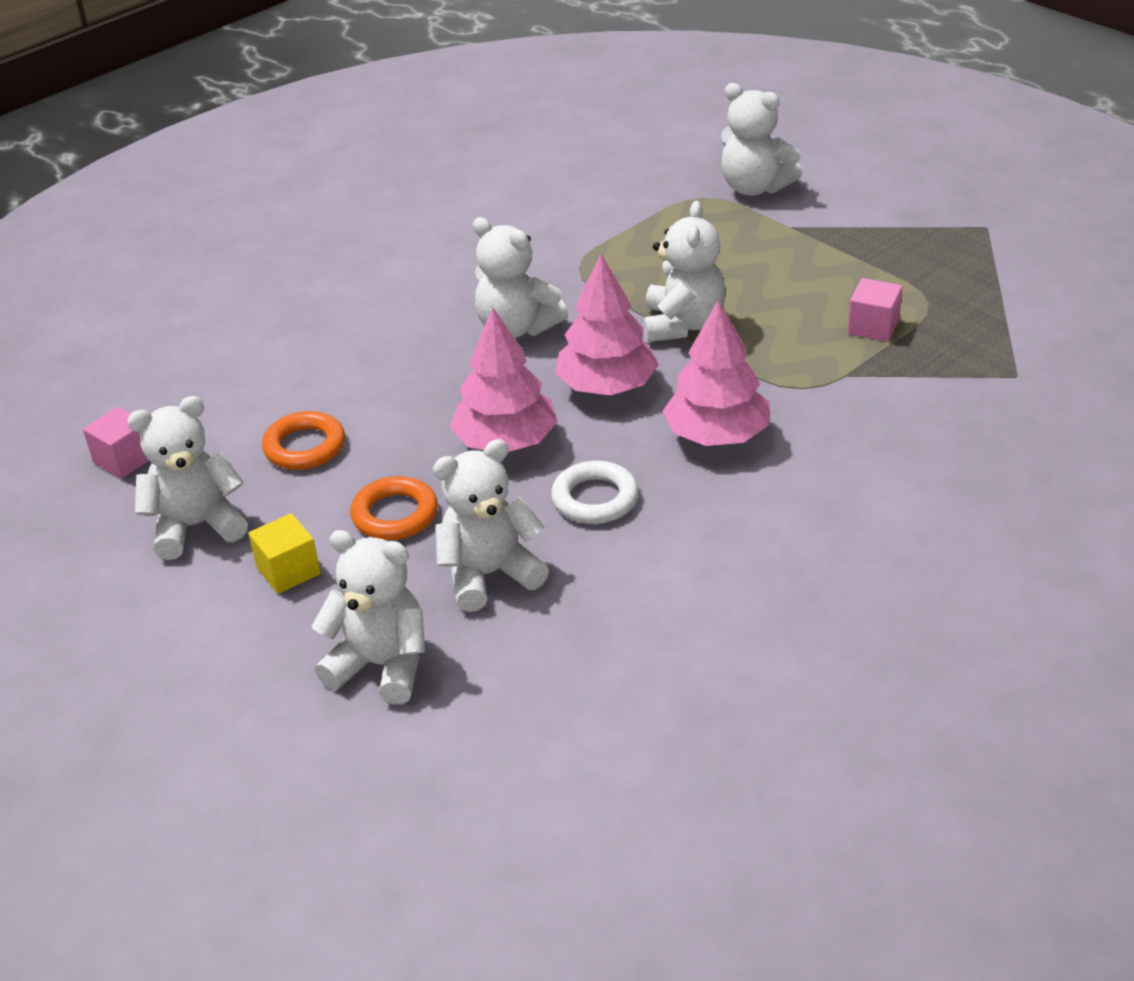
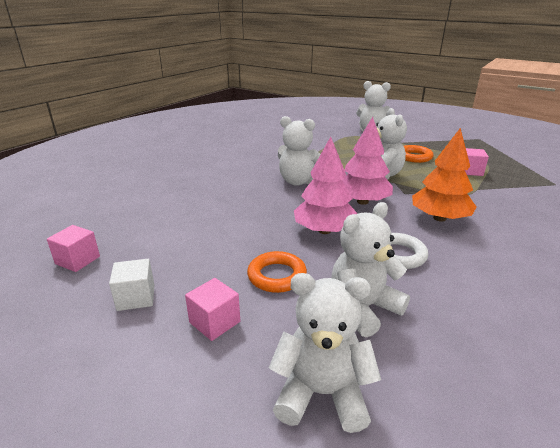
camera: 15 degrees left, 10 degrees down
white teddy bear [127,396,248,560] -> white cube [109,259,154,311]
yellow cube [248,513,321,594] -> pink cube [185,278,240,341]
orange ring [262,411,345,470] -> orange ring moved to [404,145,434,163]
pink tree [663,300,770,446] -> orange tree [412,128,476,222]

